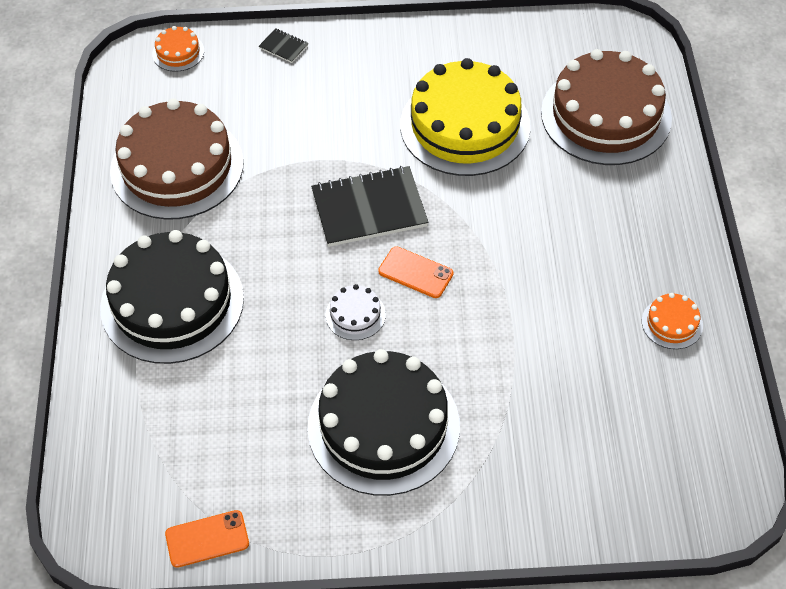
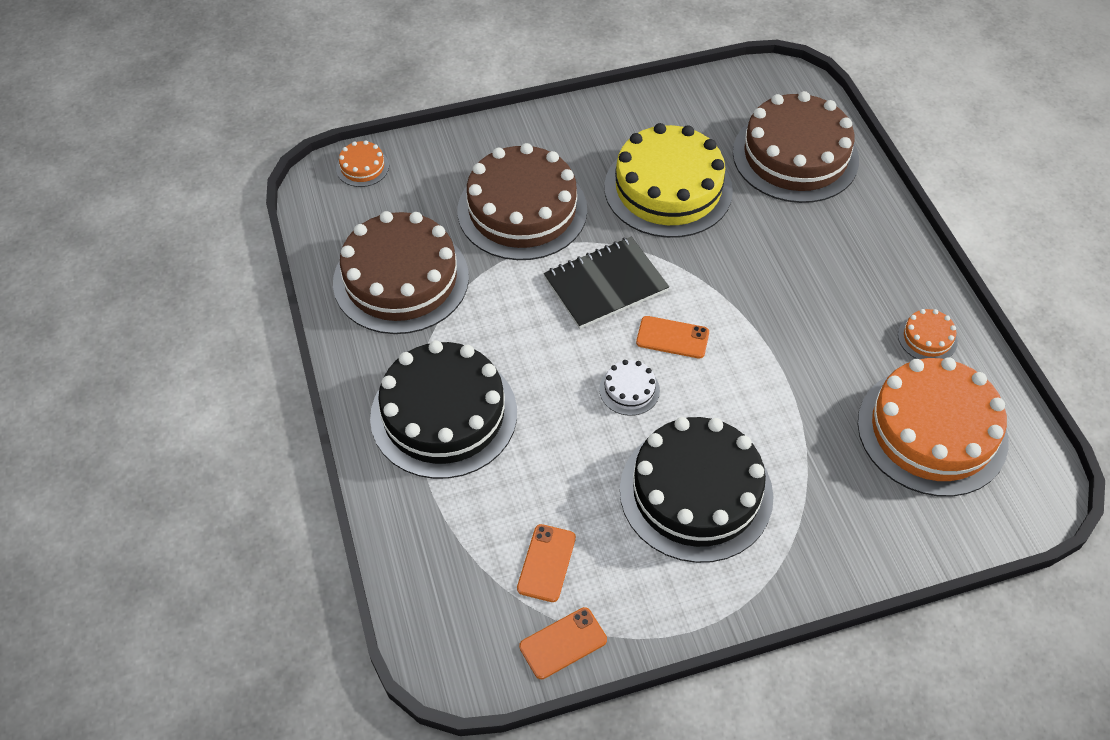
camera: 15 degrees left, 0 degrees up
black notebook [259,28,308,63] -> none
none -> brown cake [458,143,587,260]
none -> orange phone [517,524,576,602]
none -> orange cake [858,357,1009,497]

